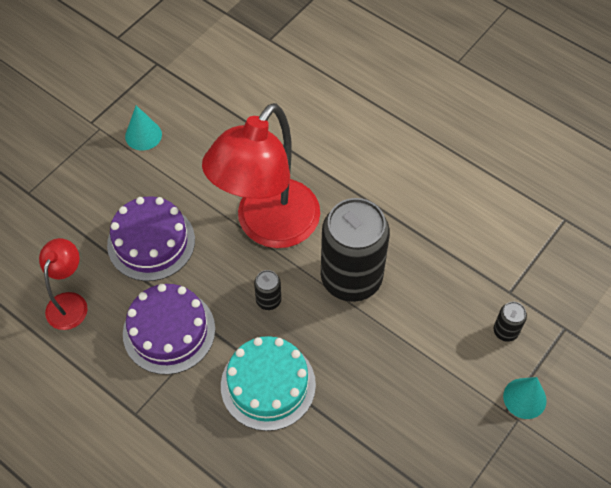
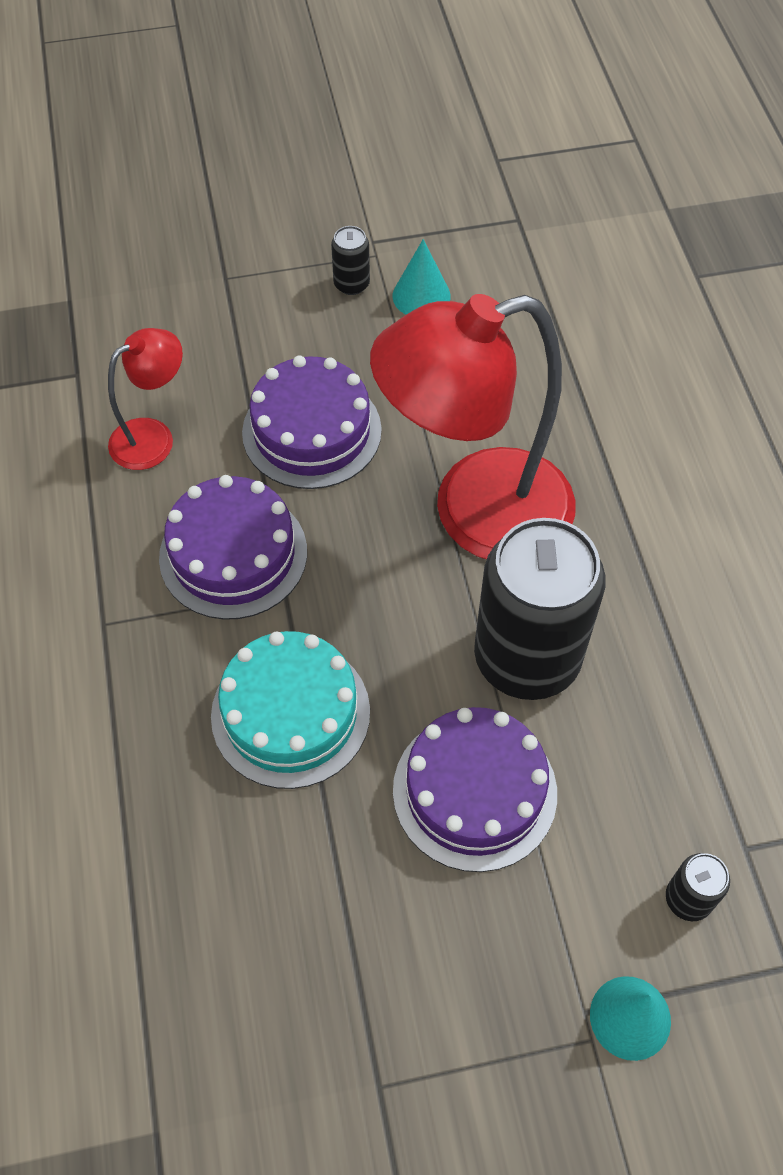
camera: 40 degrees right, 0 degrees up
black can [254,270,281,310] -> black can moved to [331,226,370,295]
none -> purple cake [393,707,557,872]

